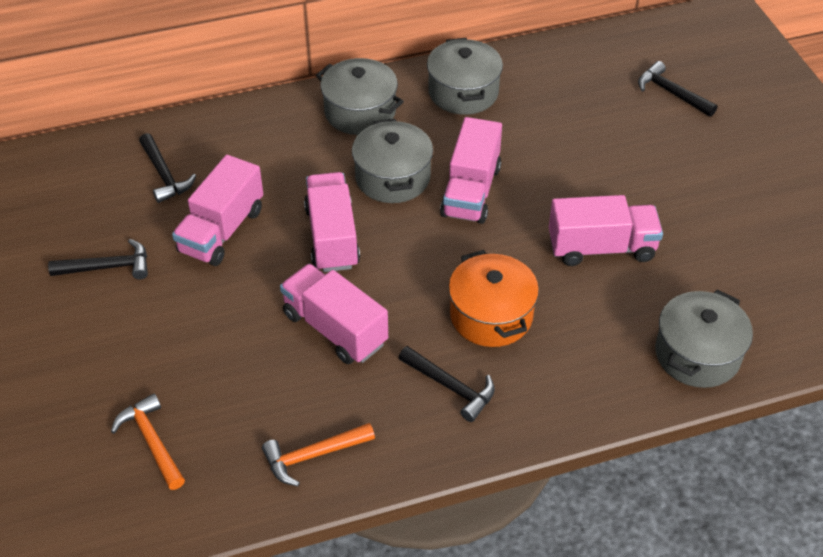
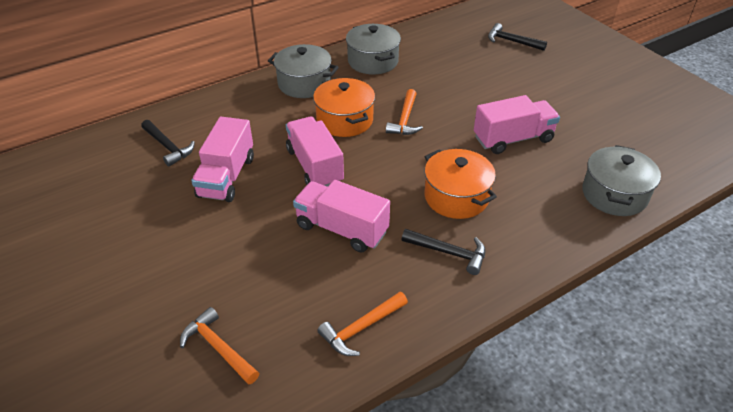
camera: 15 degrees left, 5 degrees down
black hammer [48,239,148,279] -> none
grey pot [352,119,433,203] -> orange pot [313,78,375,137]
pink truck [440,117,502,224] -> orange hammer [386,89,423,135]

